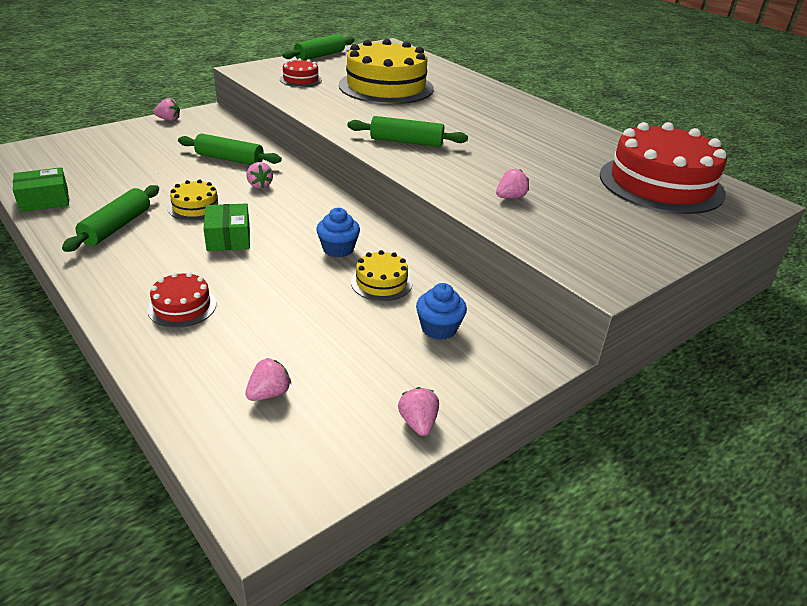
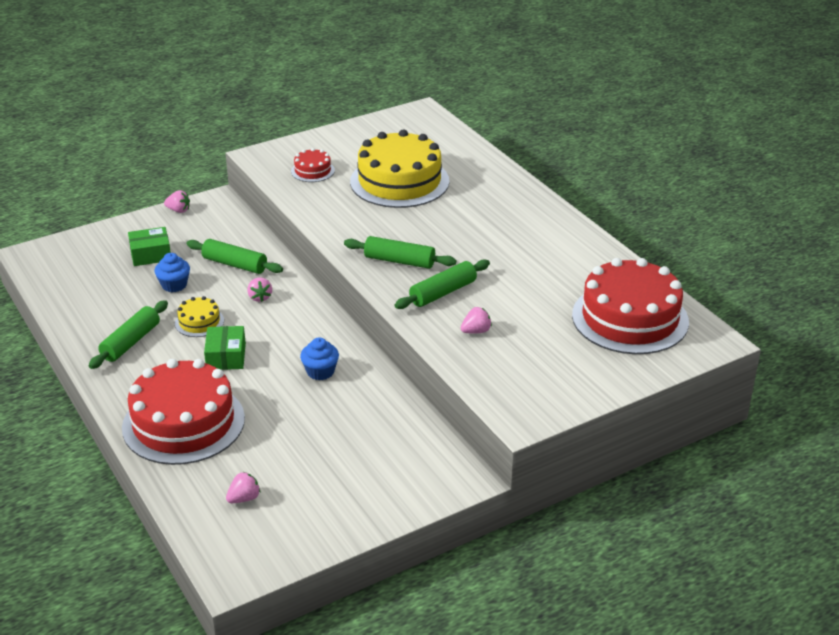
camera: 10 degrees right, 0 degrees up
green box [13,167,69,212] -> green box moved to [128,227,171,266]
red cake [147,272,216,328] -> red cake [122,359,245,465], size x2.24
green rolling pin [282,34,355,60] -> green rolling pin moved to [394,259,490,309]
yellow cake [351,250,412,301] -> none
pink strawberry [398,387,439,436] -> none
blue cupcake [416,283,467,340] -> blue cupcake moved to [154,253,190,292]

